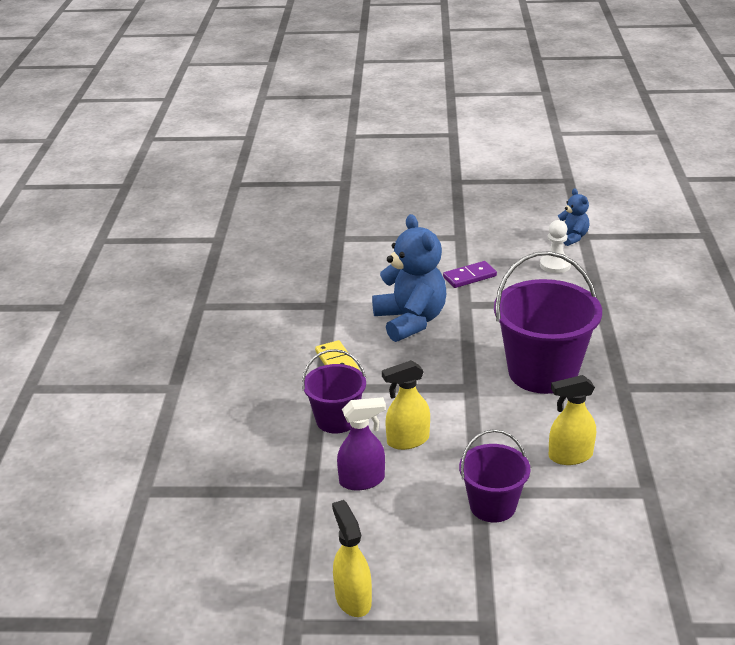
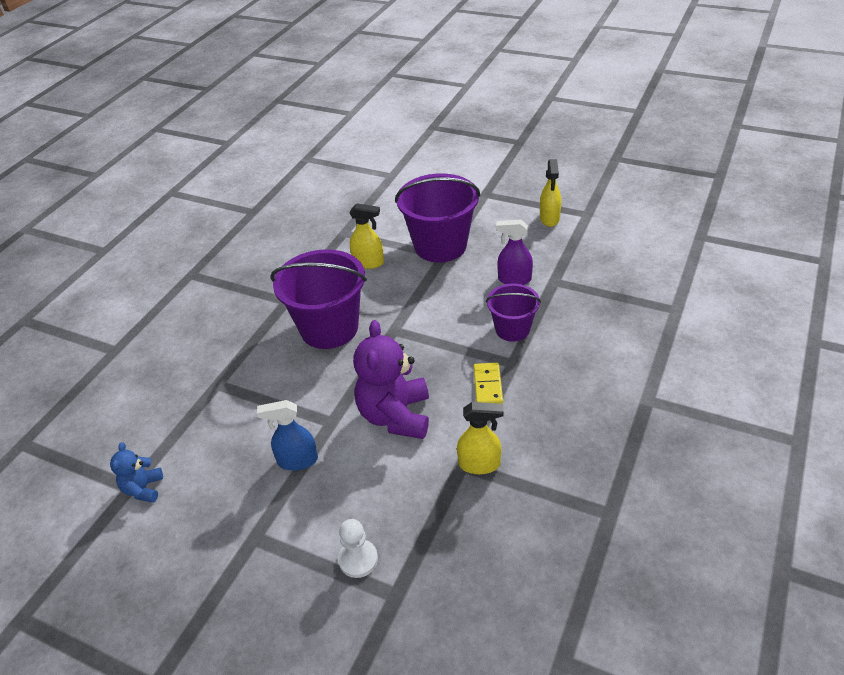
camera: 155 degrees left, 10 degrees up
blue teddy bear [372,214,446,342] -> purple teddy bear [353,320,429,439]
yellow spray bottle [382,360,430,450] -> yellow spray bottle moved to [457,402,503,474]
purple domino [443,261,497,288] -> blue spray bottle [257,400,318,471]
purple bucket [459,429,531,523] -> purple bucket [395,173,480,263], size x1.74
white pawn [540,220,571,273] -> white pawn moved to [338,519,378,578]

